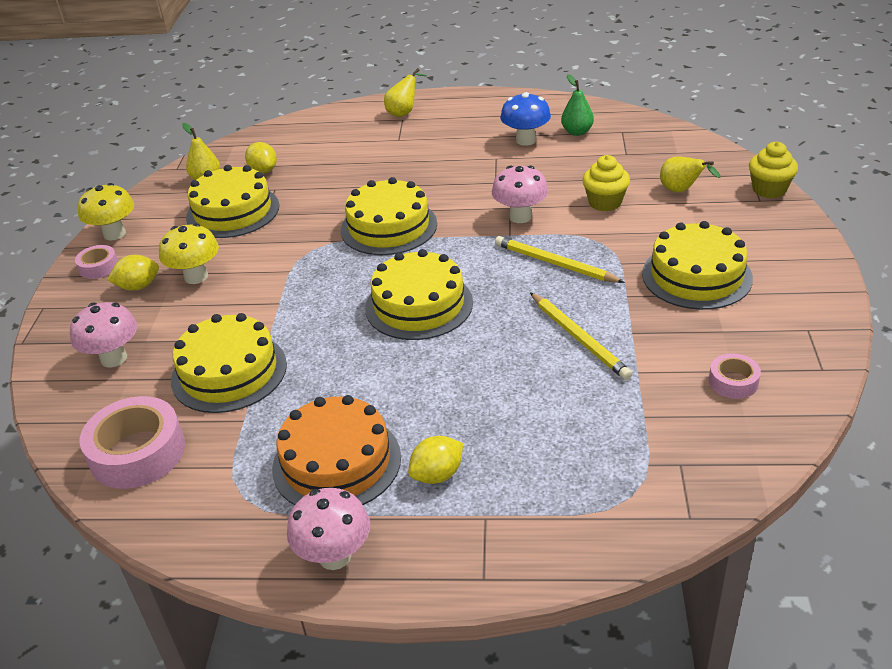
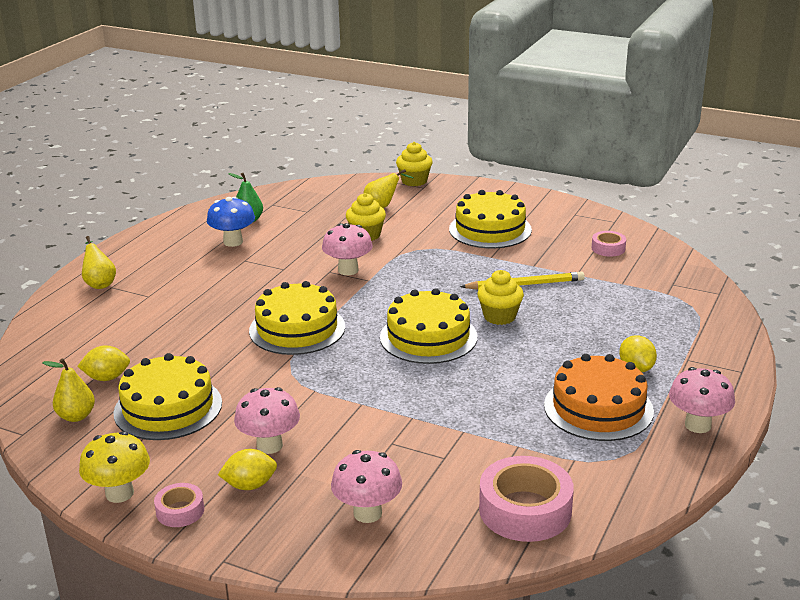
camera: 70 degrees left, 10 degrees down
yellow lemon [107,255,159,291] -> yellow lemon turned 75 degrees clockwise [218,449,277,490]
yellow mushroom [159,223,219,284] -> pink mushroom [234,387,300,454]
yellow cake [171,313,287,413] -> none
yellow pencil [495,236,625,283] -> none
none -> yellow cupcake [477,270,524,325]

